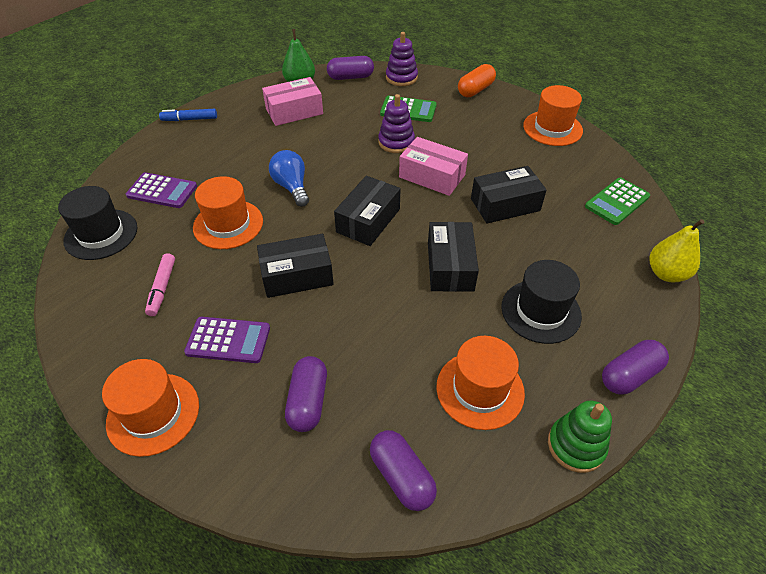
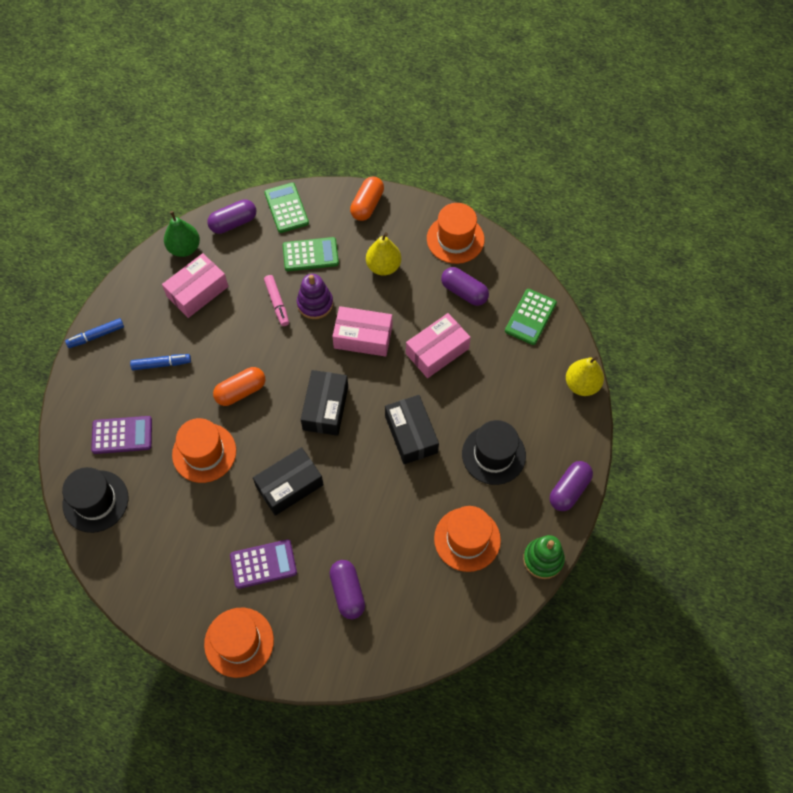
camera: 20 degrees left, 15 degrees up
pink marker [145,253,175,316] -> pink marker moved to [264,275,289,326]
blue light bulb [269,150,309,206] -> orange capsule [213,367,265,406]
purple capsule [370,430,437,511] -> purple capsule moved to [441,267,489,306]
purple stacking toy [386,32,418,86] -> green calculator [264,183,309,233]
black box [471,166,547,224] -> pink box [406,313,471,378]
none -> blue marker [130,354,191,370]
none -> yellow pear [366,232,401,276]

